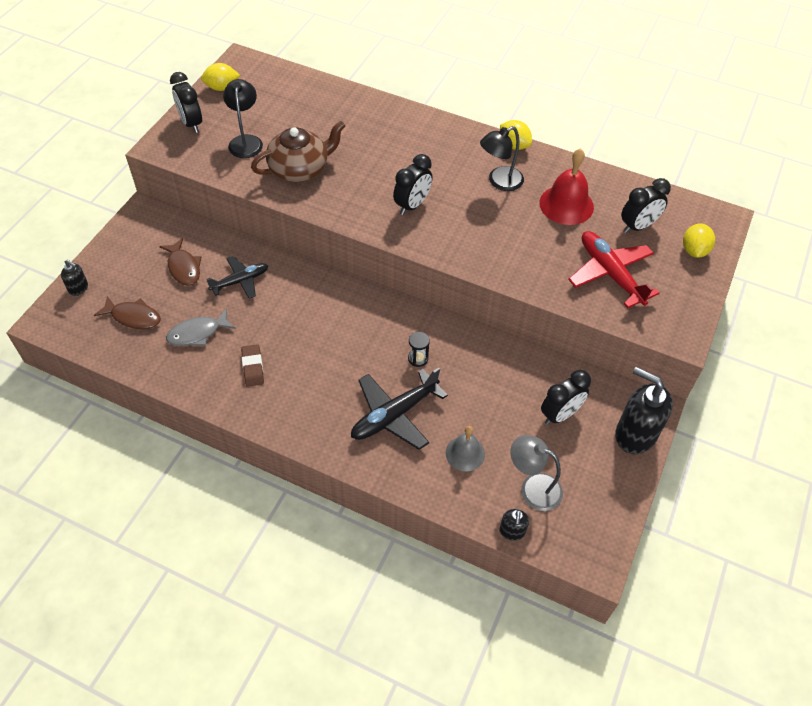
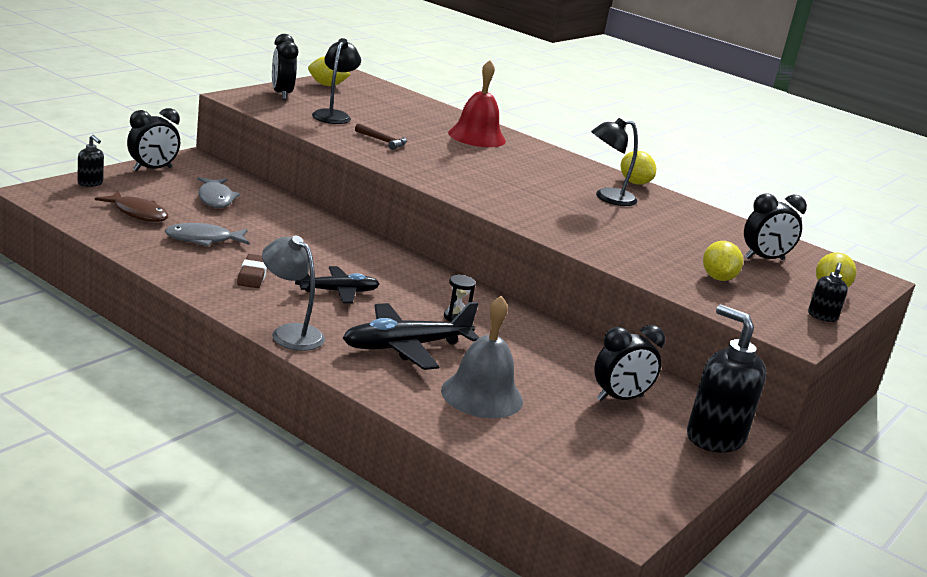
camera: 10 degrees right, 30 degrees down
brown fish [159,238,201,286] -> grey fish [197,177,240,208]
black plane [207,256,268,299] -> black plane moved to [295,266,380,303]
brown teapot [251,121,345,182] -> brown hammer [355,123,407,150]
black clock [393,154,432,215] -> black clock moved to [127,108,180,171]
grey bell [446,426,485,471] -> grey bell [441,295,523,418], size x1.56
black soap dispenser [500,509,529,541] -> black soap dispenser moved to [808,263,848,322]
grey lamp [510,435,563,511] -> grey lamp moved to [262,236,325,351]
red bell [539,148,594,225] -> red bell moved to [448,60,506,147]
red plane [568,231,660,308] -> yellow lemon [703,241,743,281]

